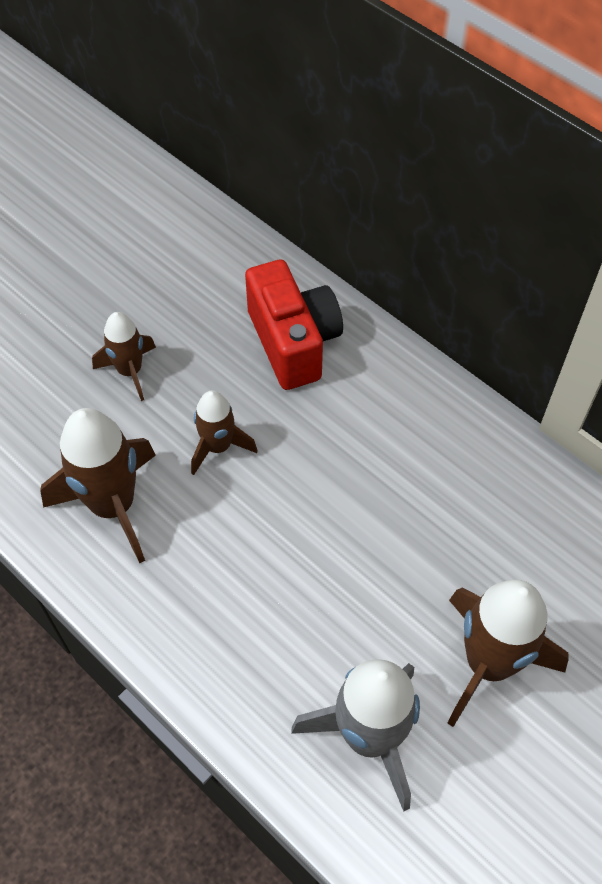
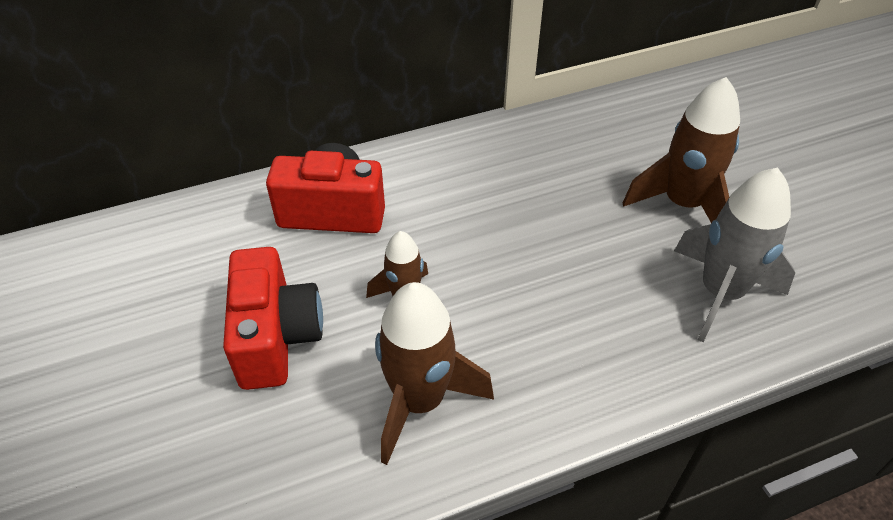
camera: 65 degrees left, 10 degrees down
brown rocket [92,312,156,401] -> red camera [223,247,323,390]

